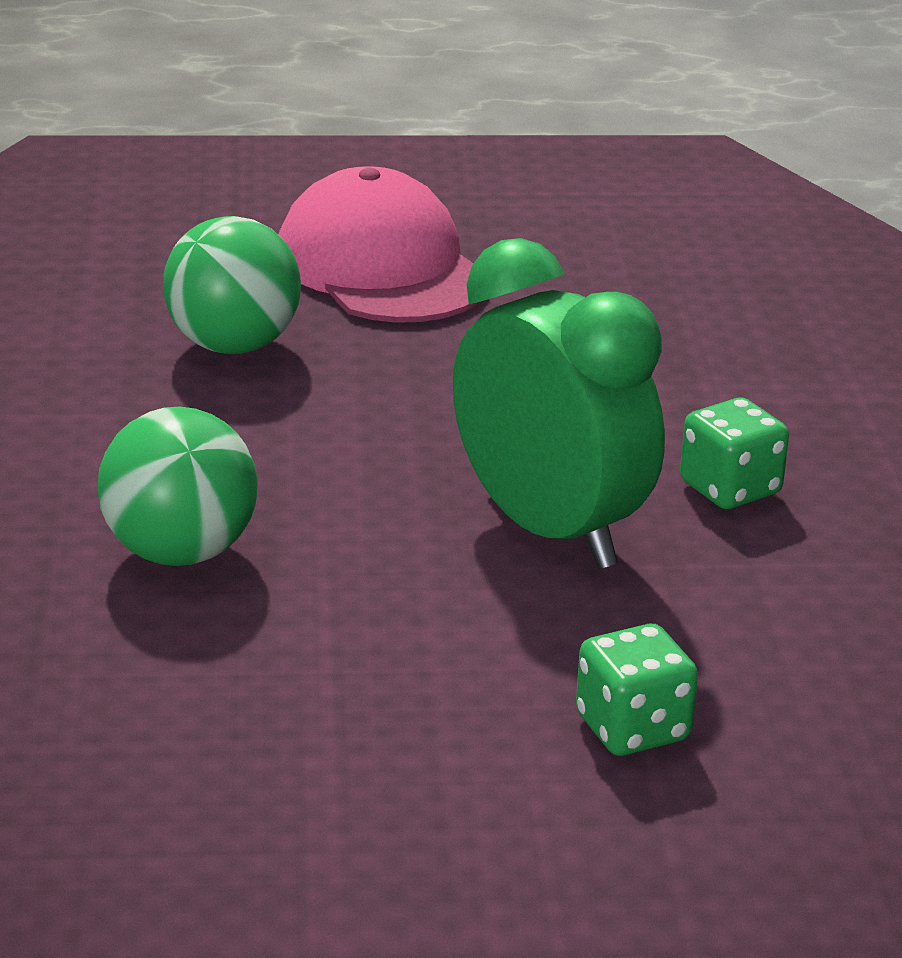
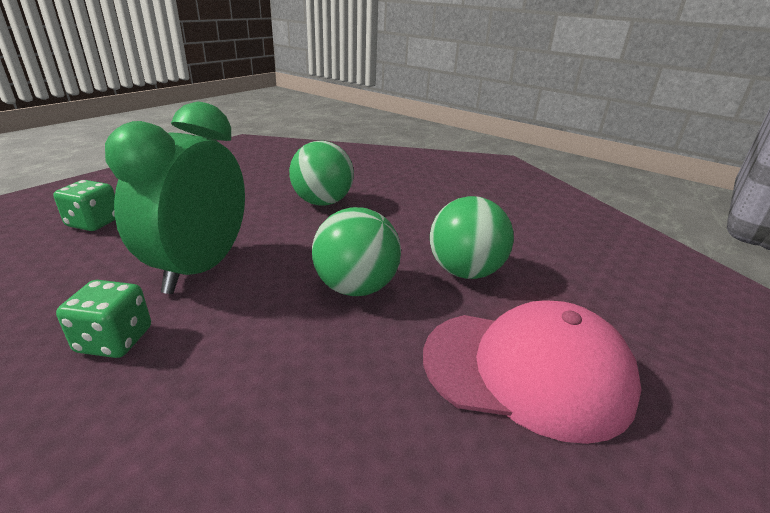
camera: 130 degrees right, 0 degrees up
green clock [453,238,665,569] -> green clock turned 105 degrees clockwise [105,102,245,294]
none -> green ball [312,207,401,296]

